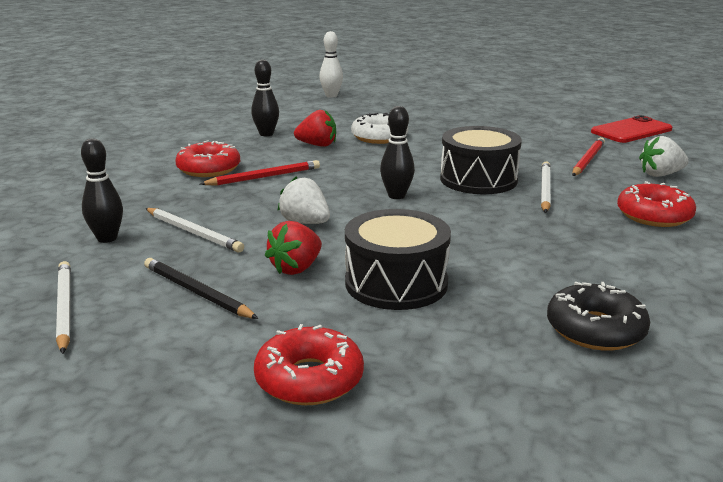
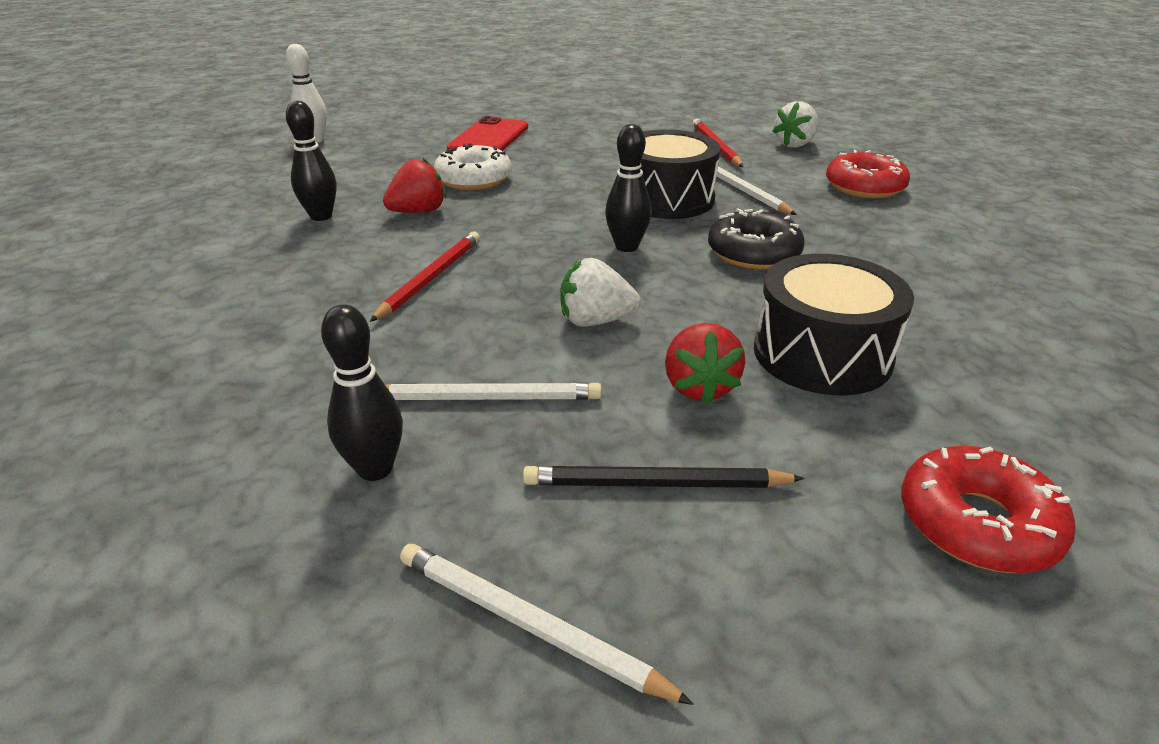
camera: 40 degrees left, 10 degrees up
red donut [175,140,240,177] -> none
black donut [547,282,650,351] -> black donut moved to [708,208,805,269]
red phone [591,115,673,143] -> red phone moved to [447,116,528,151]

